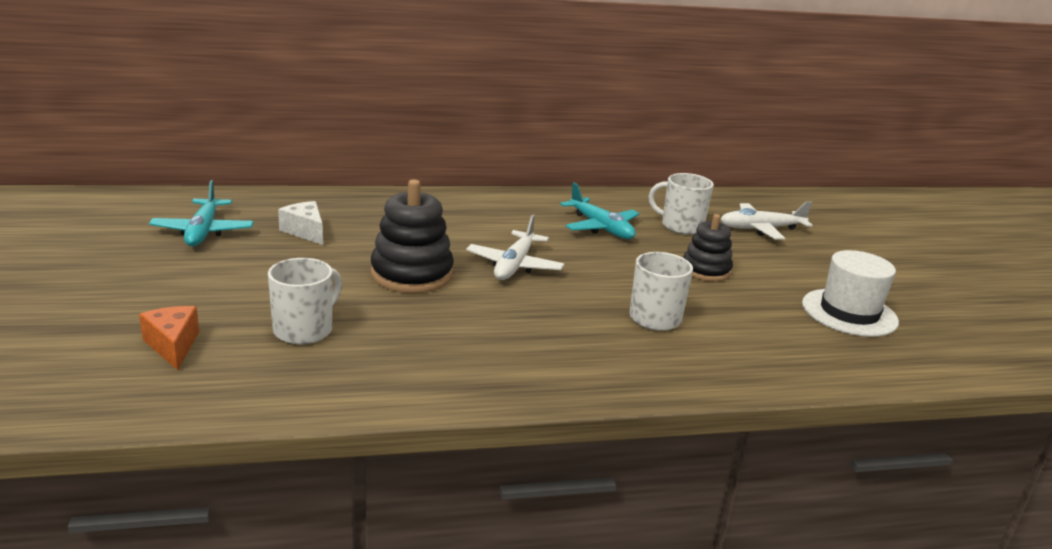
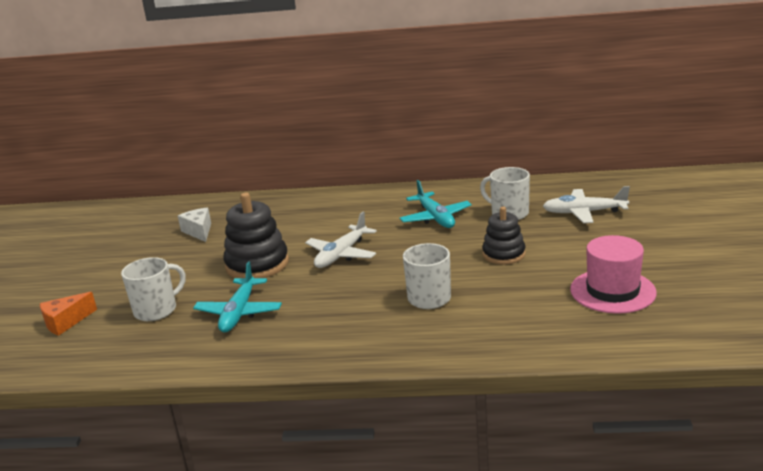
camera: 20 degrees right, 0 degrees up
orange cheese [139,306,199,370] -> orange cheese turned 120 degrees counterclockwise [40,292,97,336]
turquoise plane [149,180,254,246] -> turquoise plane moved to [193,262,282,333]
white hat [802,250,899,337] -> pink hat [570,235,657,314]

